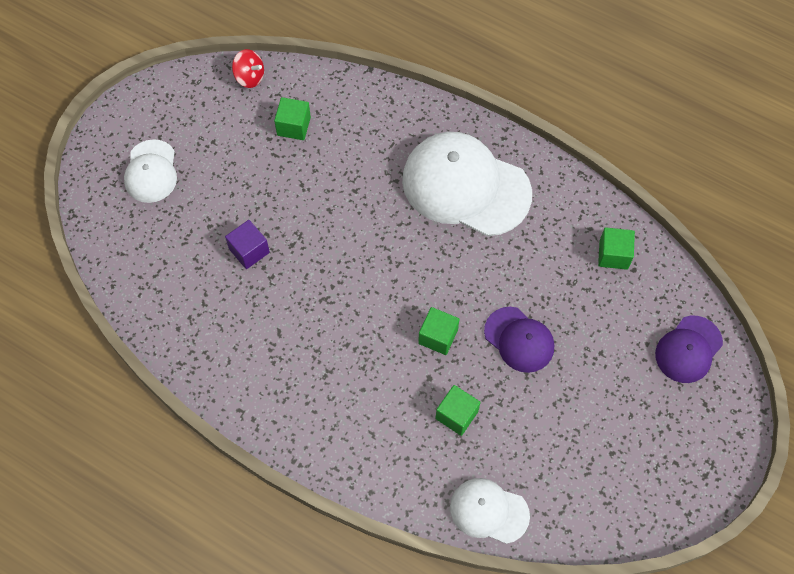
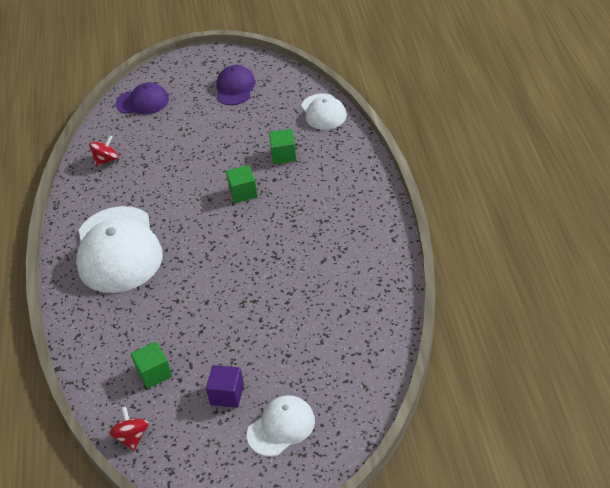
camera: 125 degrees left, 20 degrees down
purple cube [225,220,270,269] -> purple cube moved to [206,365,244,408]
purple cap [484,307,554,373] -> purple cap moved to [216,65,255,105]
green cube [598,227,635,270] -> red spinning top [89,135,118,167]

